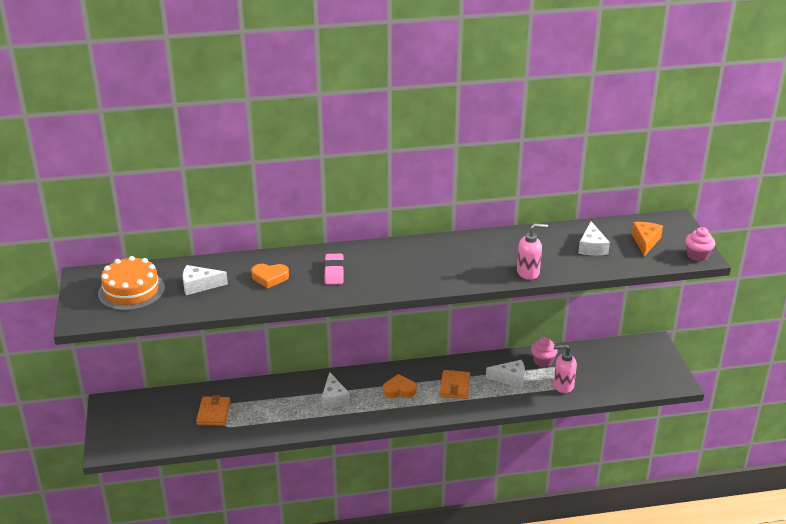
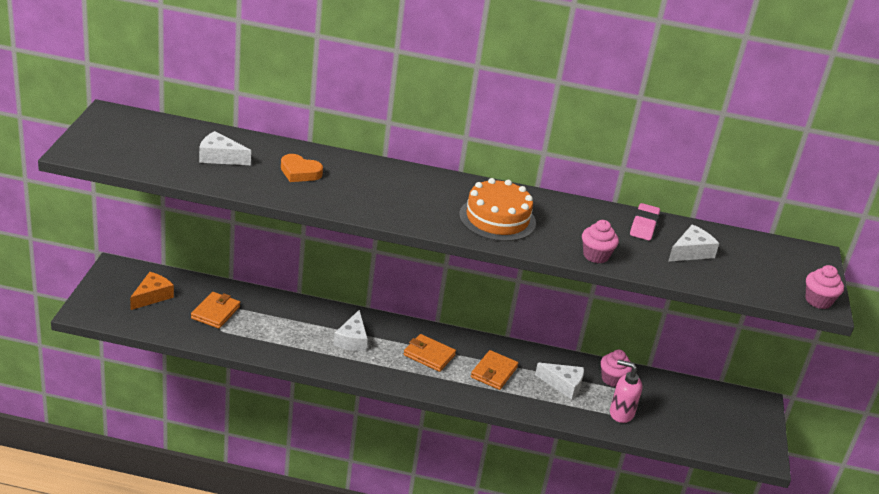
camera: 15 degrees right, 0 degrees up
orange cake [98,256,165,311] -> orange cake moved to [459,178,536,241]
pink eraser [324,254,344,285] -> pink eraser moved to [630,203,660,241]
orange heart [383,374,417,398] -> orange wallet [404,334,456,372]
pink soap dispenser [517,223,548,280] -> pink cupcake [582,220,619,263]
white cheese [578,221,610,256] -> white cheese turned 150 degrees counterclockwise [668,224,719,262]
orange cheese [632,222,663,256] -> orange cheese moved to [130,272,174,310]

